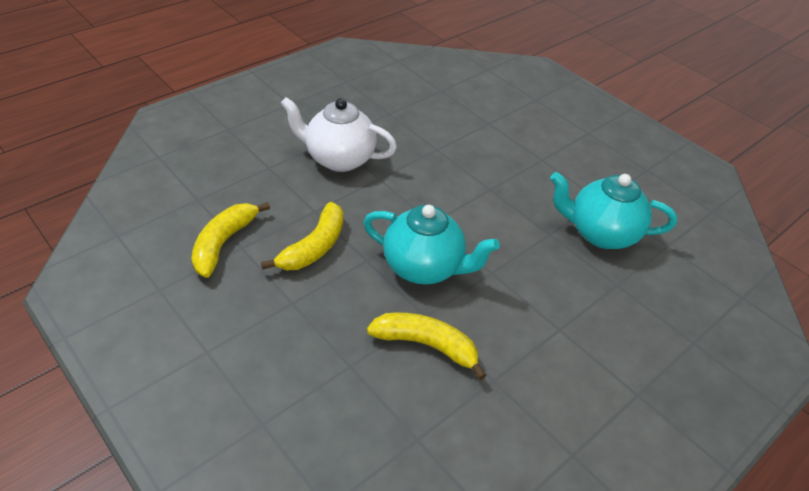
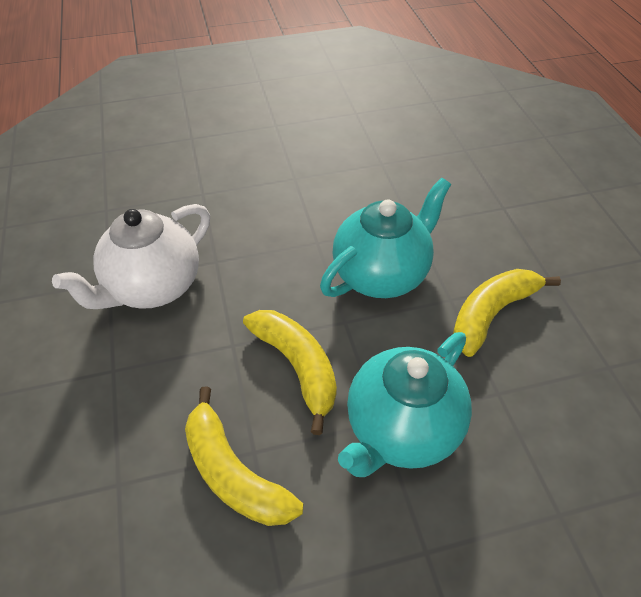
camera: 60 degrees left, 5 degrees up
turquoise teapot [550,172,677,249] -> turquoise teapot moved to [338,332,472,477]

